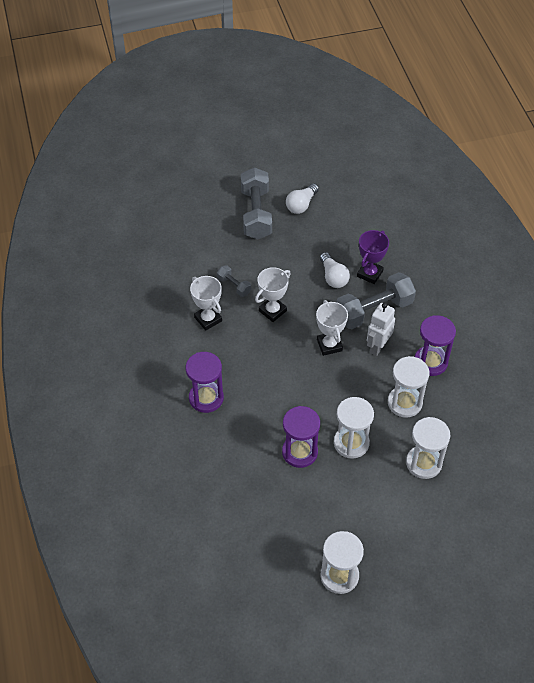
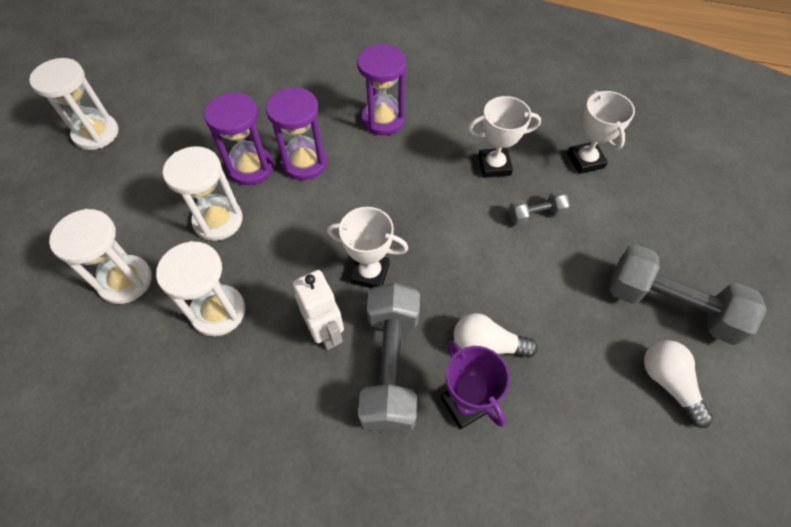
camera: 120 degrees right, 5 degrees up
white trophy [255,267,291,322] -> white trophy moved to [567,90,635,174]
purple hourglass [415,315,456,376] -> purple hourglass moved to [266,87,327,180]

